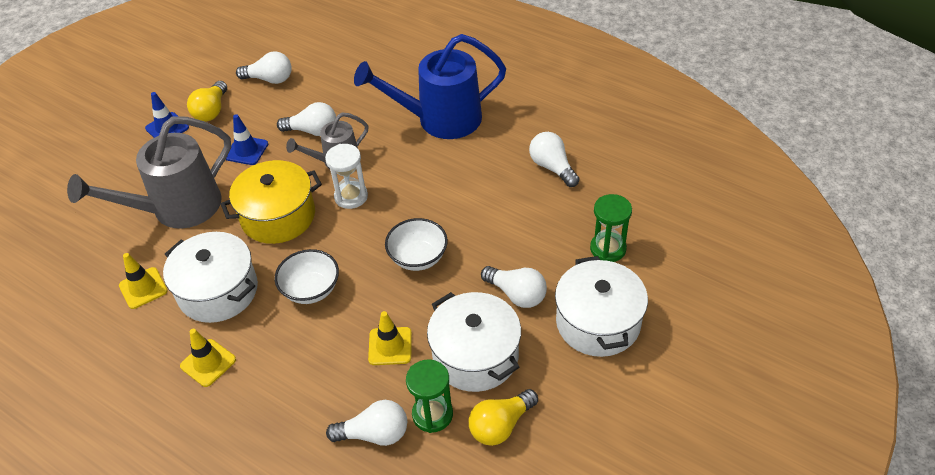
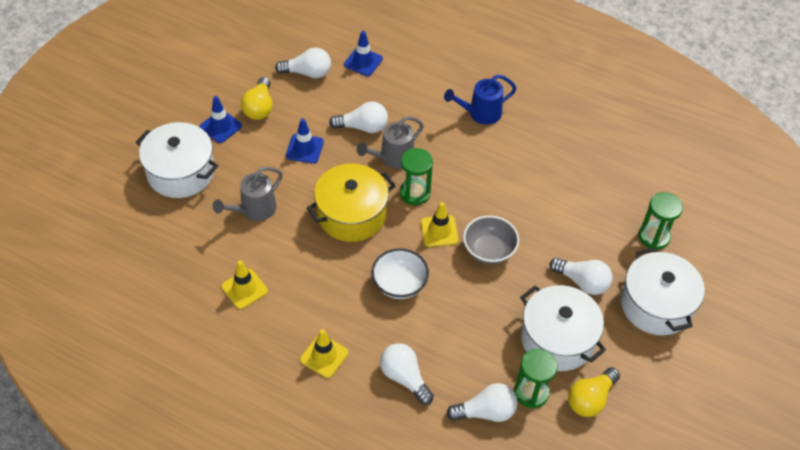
camera: 10 degrees left, 5 degrees up
grey watering can [67,116,231,229] -> grey watering can [213,167,283,221], size x0.56
white pot [163,232,258,323] -> white pot moved to [136,122,218,198]
white hourglass [325,144,368,209] -> green hourglass [400,148,433,205]
blue watering can [354,34,506,139] -> blue watering can [444,74,516,125], size x0.56
yellow traffic cone [368,311,412,365] -> yellow traffic cone moved to [421,202,459,247]
white bowl [385,218,448,271] -> grey bowl [463,216,519,264]
white light bulb [529,132,580,187] -> white light bulb moved to [380,343,434,405]
none -> blue traffic cone [344,31,383,76]

